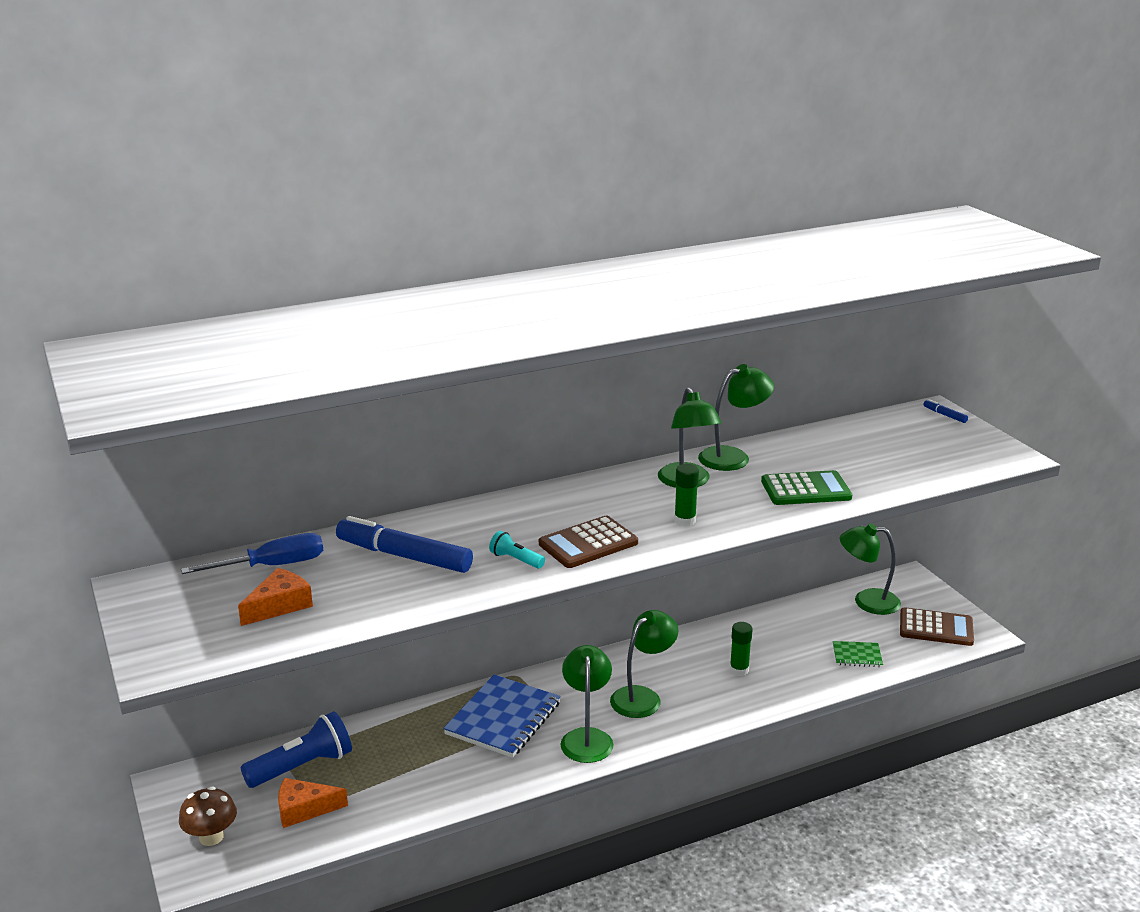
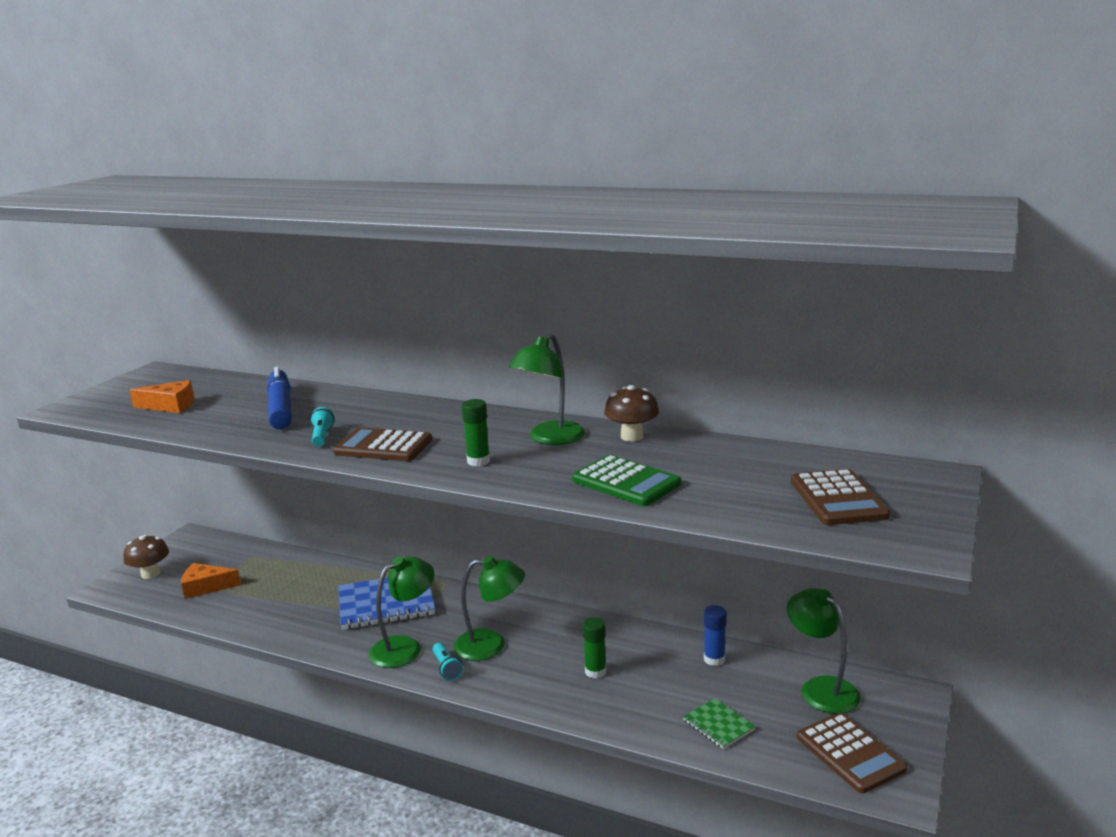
camera: 50 degrees right, 5 degrees down
blue screwdriver [181,533,323,574] -> none
blue flashlight [240,711,352,788] -> none
orange cheese [278,778,348,828] -> orange cheese turned 45 degrees counterclockwise [181,563,241,599]
green lamp [698,364,774,471] -> brown mushroom [604,385,659,442]
blue marker [923,399,968,423] -> none
none -> turquoise flashlight [433,643,464,681]
none -> blue glue stick [704,605,727,666]
none -> brown calculator [791,469,890,525]

